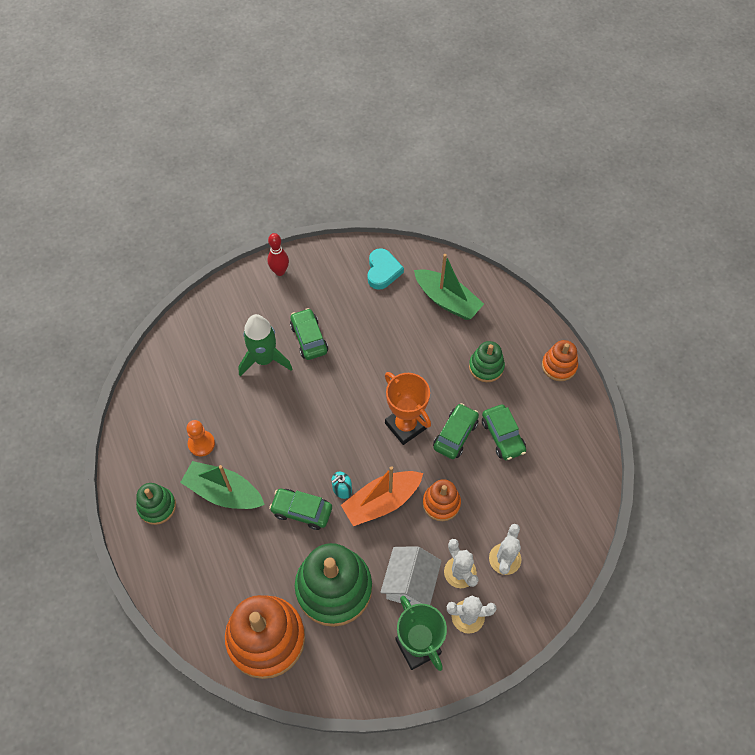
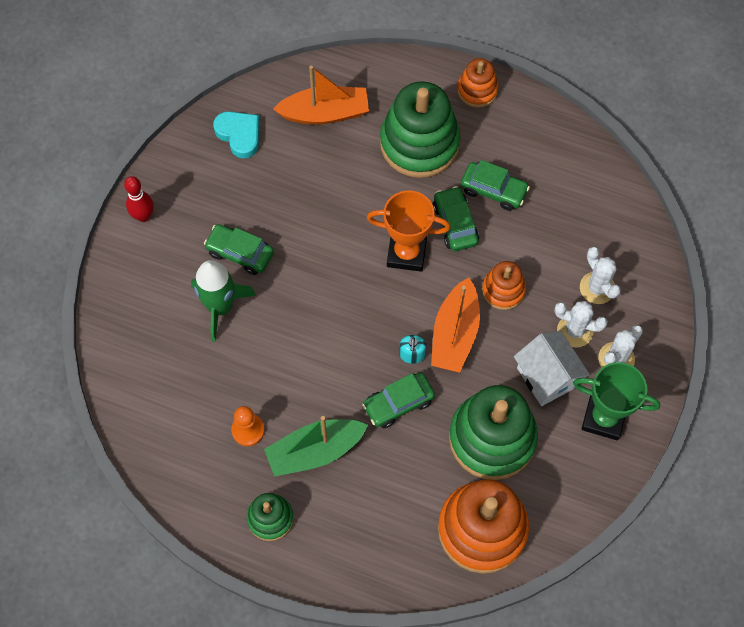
camera: 45 degrees left, 5 degrees up
green boat [414,254,484,320] -> orange boat [273,65,369,125]
green stacking toy [469,341,505,382] -> green stacking toy [380,81,460,178], size x1.93

